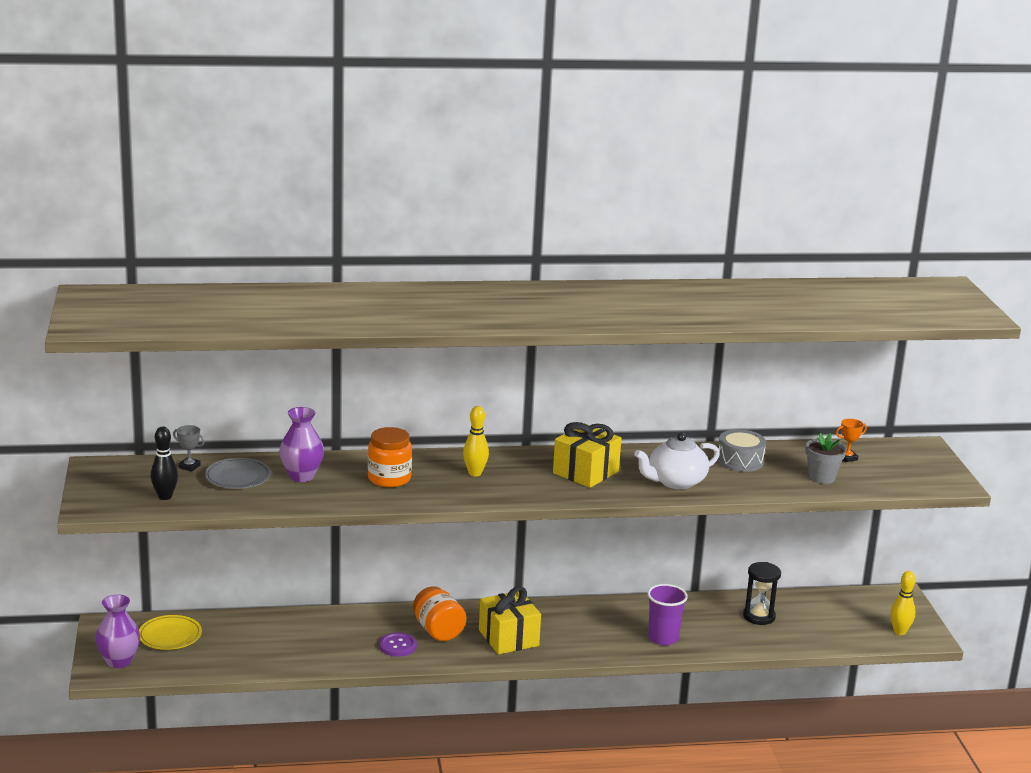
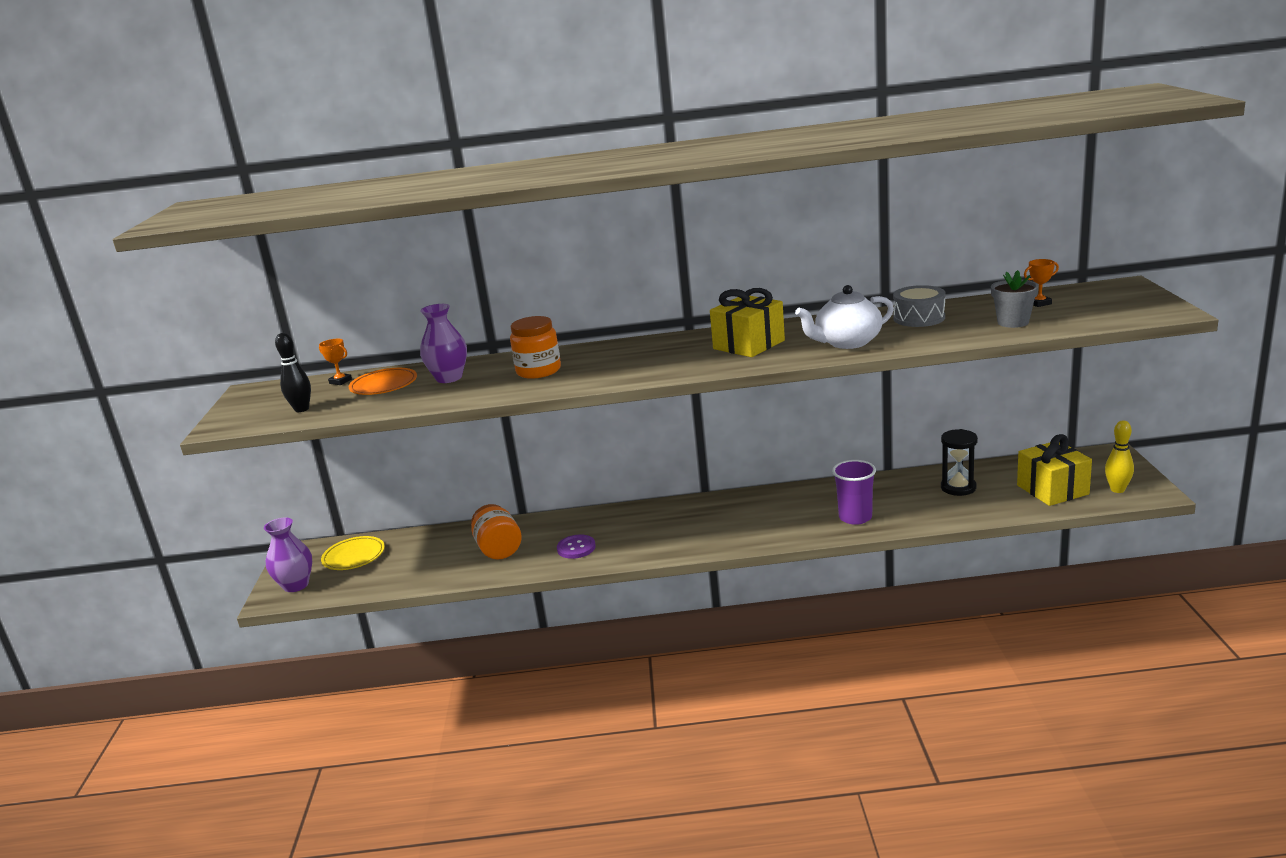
camera: 10 degrees right, 0 degrees up
grey trophy [173,425,205,472] -> orange trophy [319,339,352,385]
grey plate [205,458,271,489] -> orange plate [349,368,417,395]
orange jar [413,586,466,641] -> orange jar moved to [471,504,522,560]
yellow bowling pin [463,406,489,477] -> none
yellow gift [479,586,541,654] -> yellow gift moved to [1017,434,1092,506]

